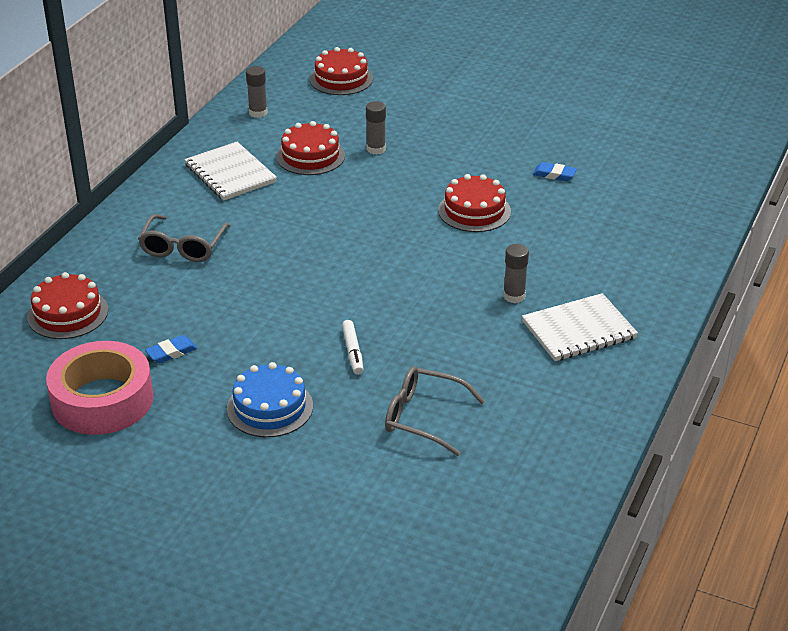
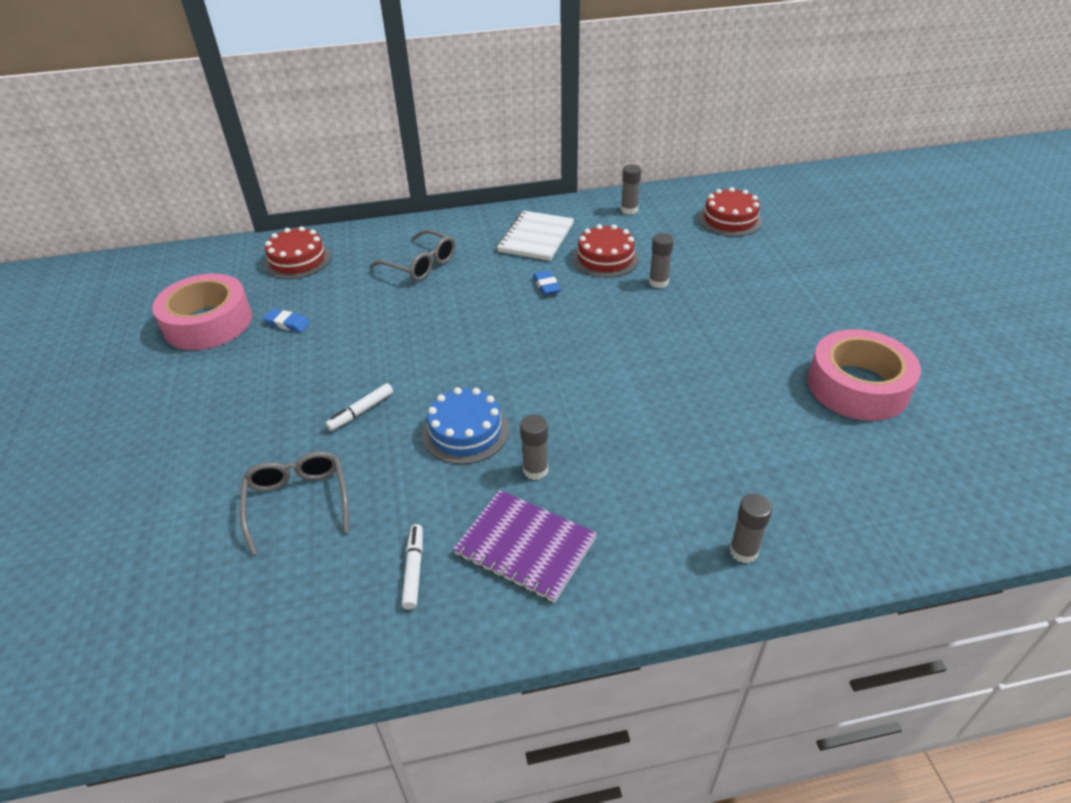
camera: 55 degrees right, 5 degrees up
grey glasses [138,214,230,262] -> grey glasses turned 120 degrees counterclockwise [370,229,456,281]
blue cake [227,362,313,437] -> blue cake moved to [423,387,509,464]
red cake [438,174,511,232] -> none
white notebook [522,293,638,361] -> purple notebook [453,490,597,603]
blue eraser [533,162,577,181] -> blue eraser moved to [533,270,561,295]
none -> white marker [401,524,423,610]
none -> grey glue stick [729,494,772,563]
none -> pink tape [808,329,921,421]

